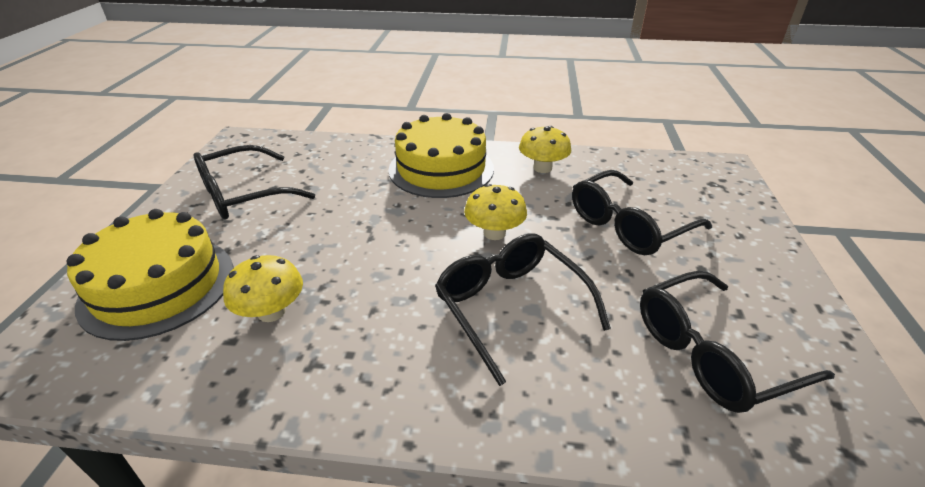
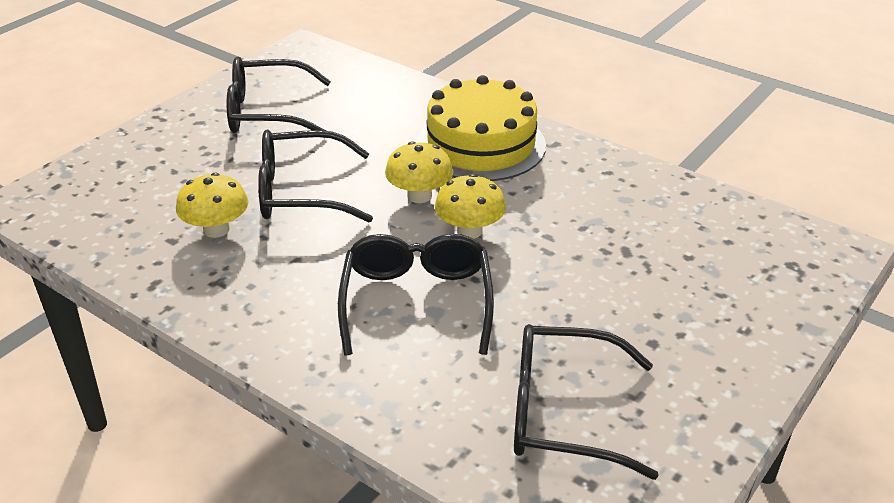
camera: 30 degrees right, 0 degrees up
yellow cake [67,209,234,341] -> none
yellow mushroom [519,126,571,173] -> yellow mushroom moved to [385,141,453,203]
black glasses [572,170,712,255] -> black glasses moved to [258,130,373,222]

